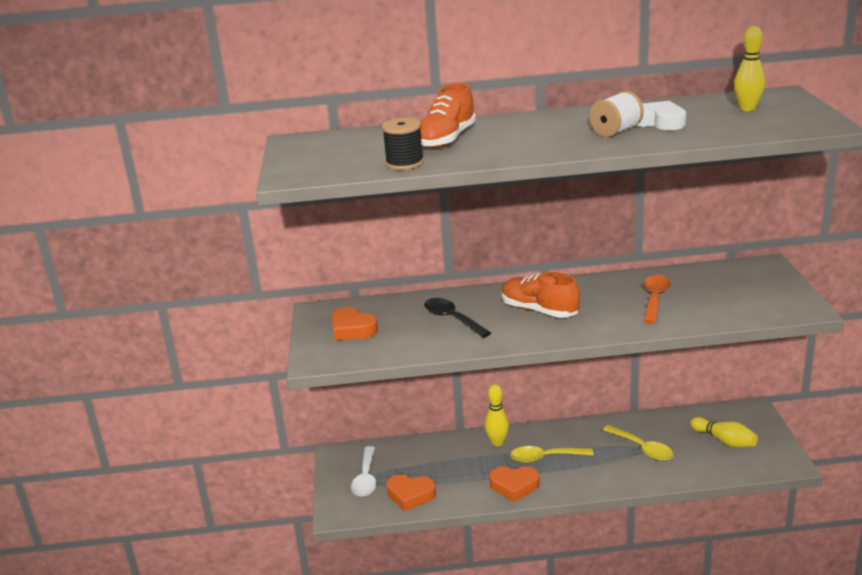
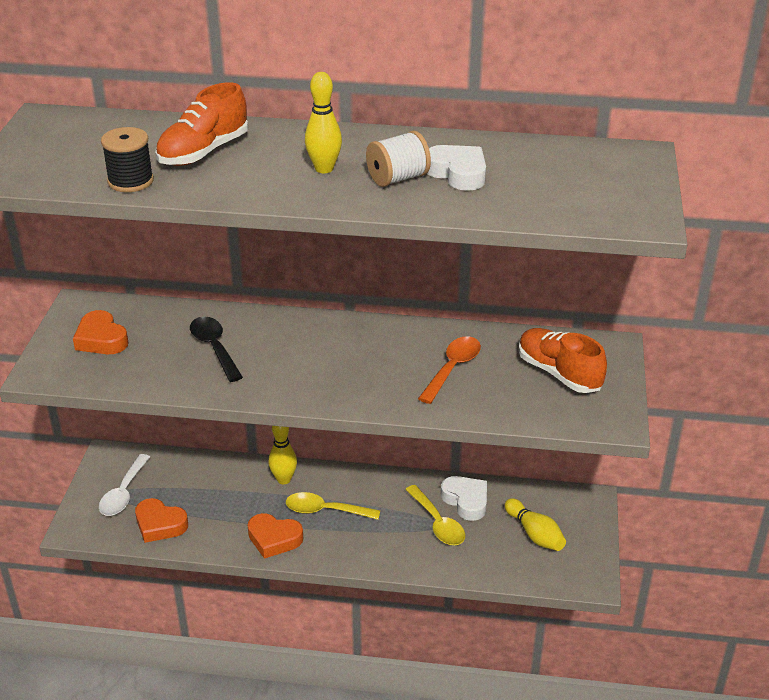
camera: 10 degrees right, 10 degrees up
orange shoe [501,272,580,318] -> orange shoe moved to [519,328,607,393]
yellow bowling pin [734,26,765,111] -> yellow bowling pin moved to [305,72,342,173]
none -> white heart [441,476,487,521]

